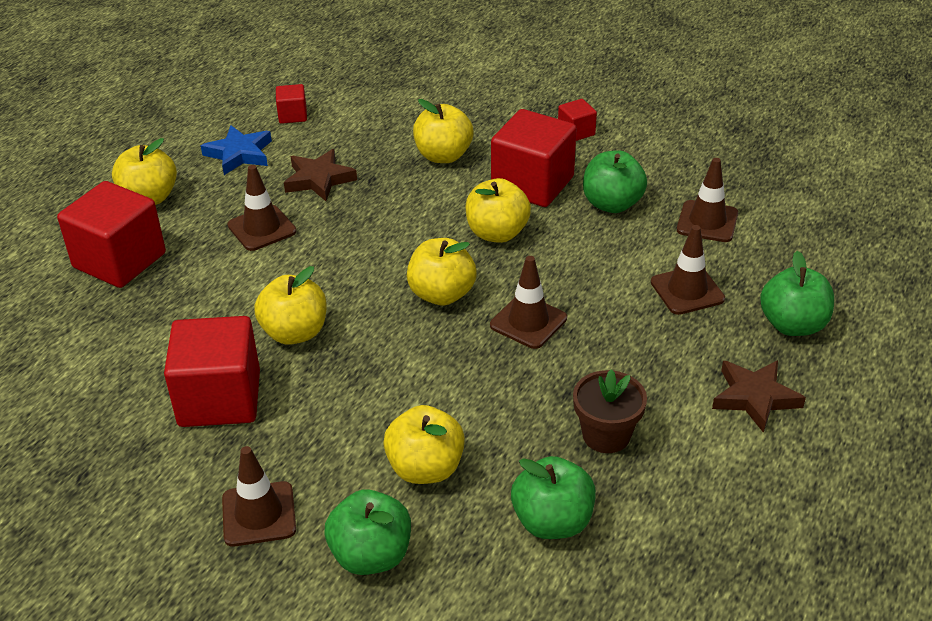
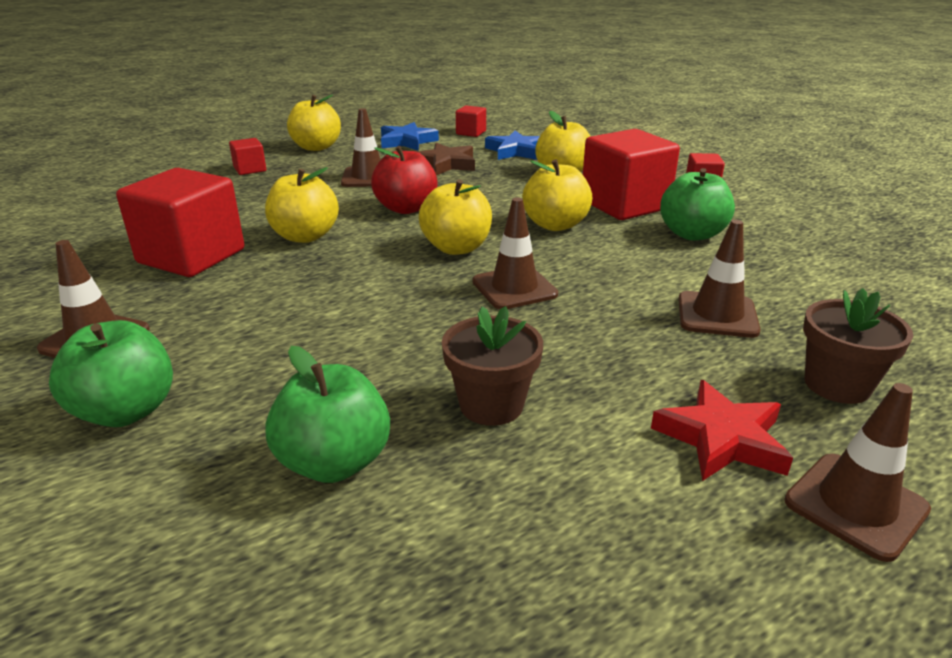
camera: 30 degrees right, 10 degrees down
red cube [57,181,166,288] -> red cube [229,138,266,175], size x0.47
yellow apple [383,405,465,484] -> none
brown traffic cone [677,158,738,242] -> brown traffic cone moved to [785,383,931,562]
brown star [712,360,806,433] -> red star [651,380,793,481]
green apple [760,251,834,336] -> brown flower pot [803,288,913,404]
none -> red apple [371,146,437,214]
none -> blue star [485,130,540,160]

